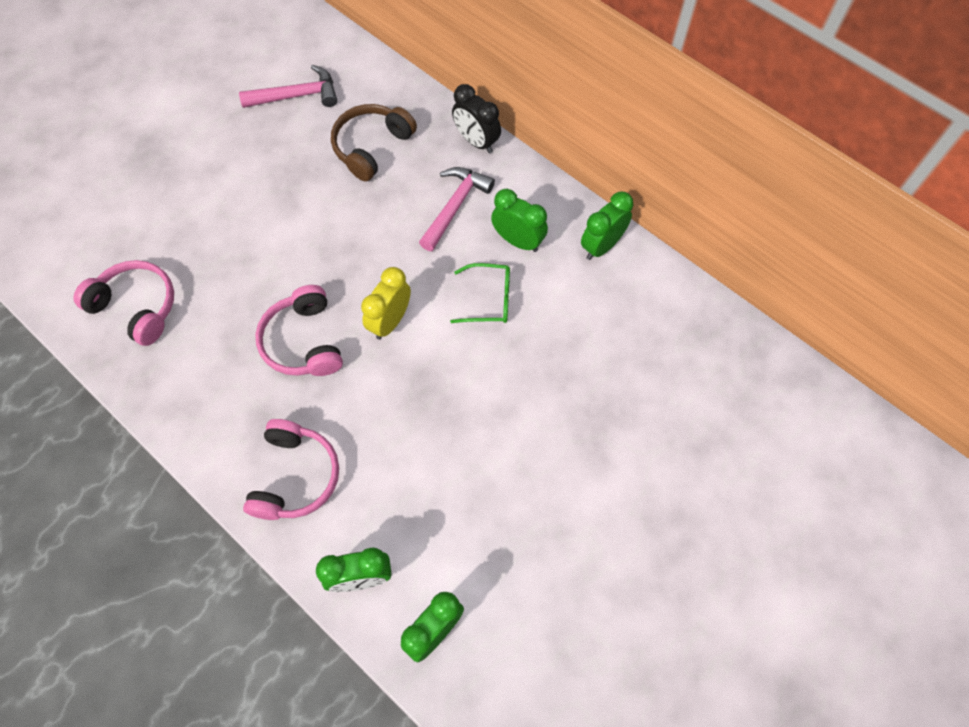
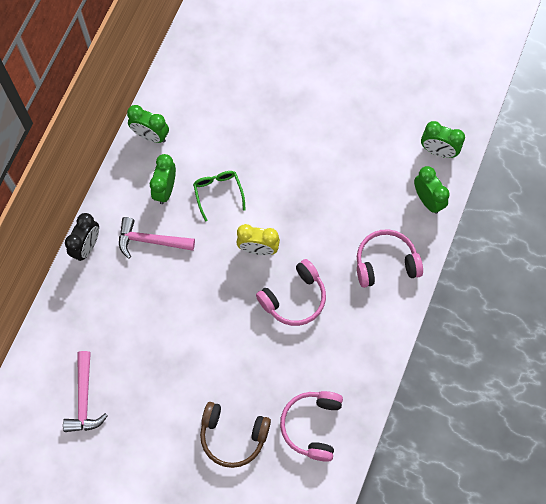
camera: 110 degrees left, 5 degrees up
pink hammer [239,65,337,108] -> pink hammer turned 150 degrees counterclockwise [63,351,108,432]
brown headphones [331,104,417,181] -> brown headphones moved to [200,402,271,468]

